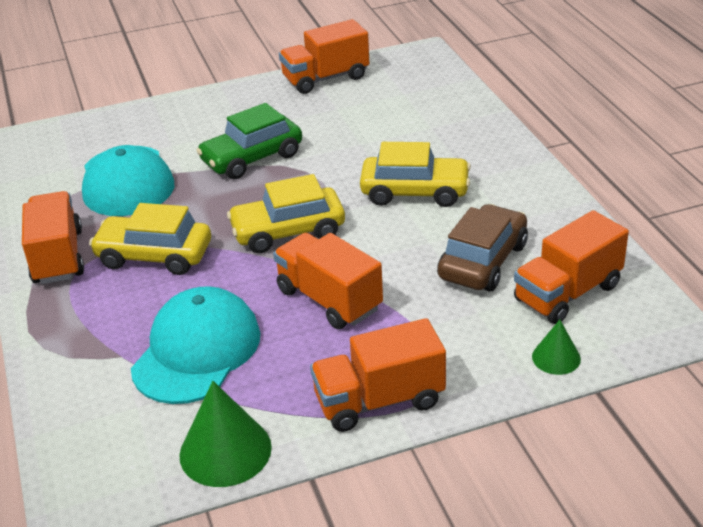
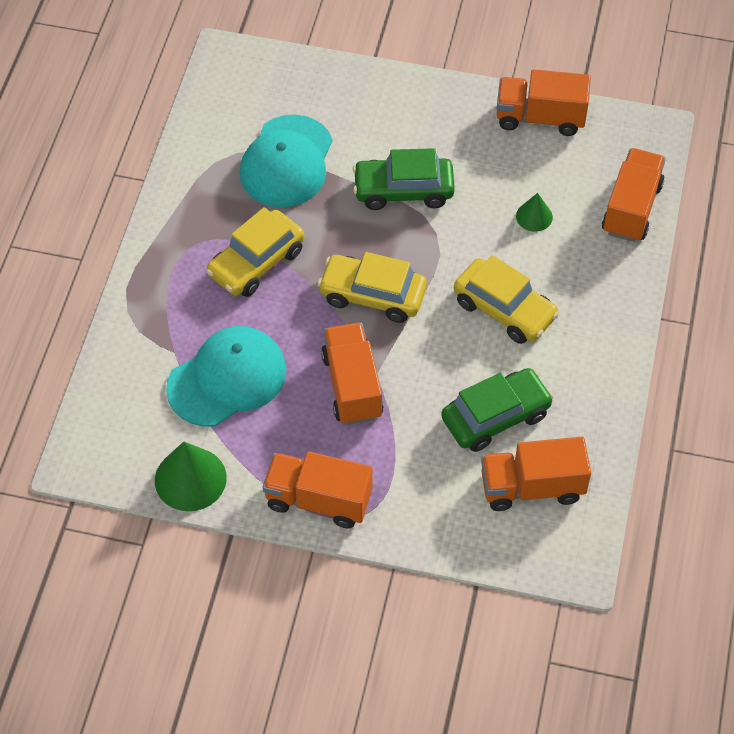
camera: 30 degrees right, 20 degrees up
orange truck [22,191,84,284] -> orange truck moved to [602,148,666,242]
yellow car [89,203,211,275] -> yellow car turned 90 degrees counterclockwise [206,207,304,297]
brown car [437,204,528,291] -> green car [441,368,554,452]
green cone [532,320,581,375] -> green cone moved to [516,193,553,232]

